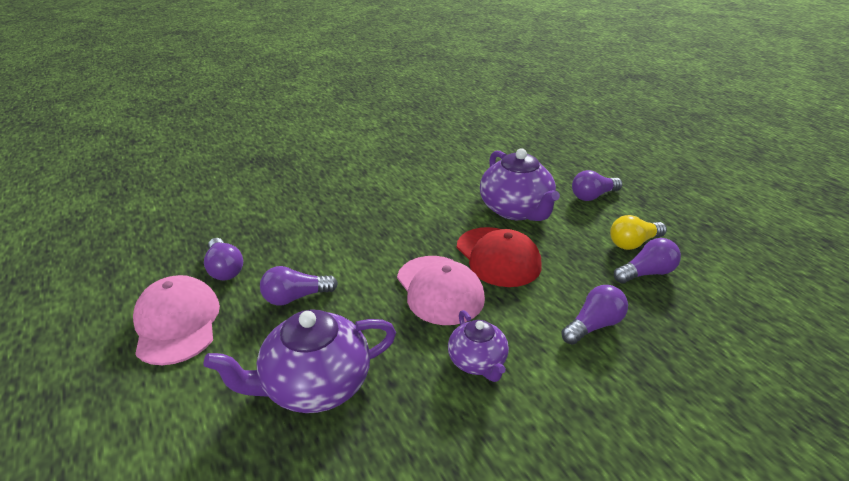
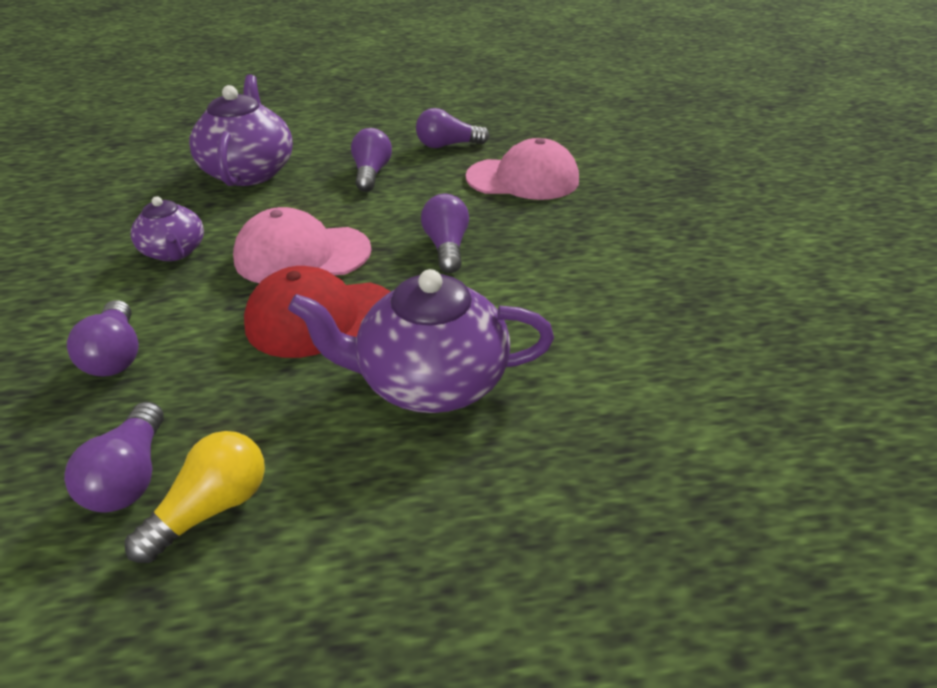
camera: 110 degrees right, 5 degrees up
pink cap [133,275,220,365] -> pink cap moved to [466,138,579,200]
purple teapot [448,310,509,382] -> purple teapot turned 120 degrees counterclockwise [131,196,204,261]
purple light bulb [572,170,623,201] -> purple light bulb moved to [421,194,469,273]
yellow light bulb [610,215,667,250] -> yellow light bulb turned 45 degrees clockwise [125,431,265,563]

